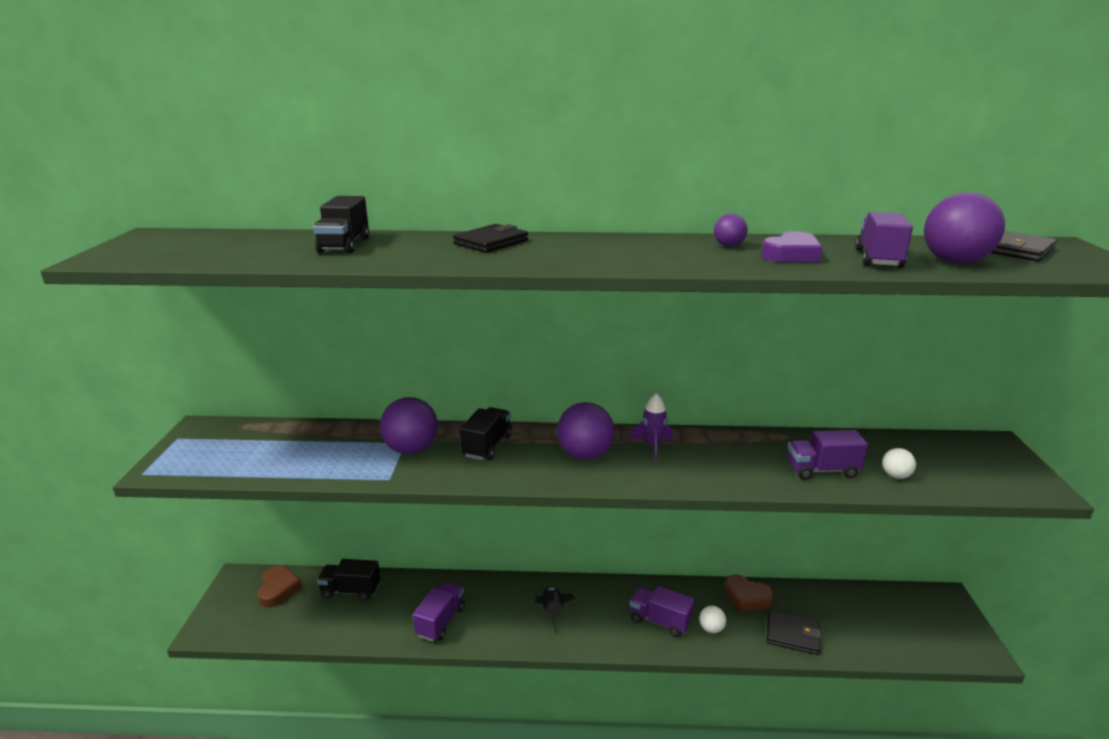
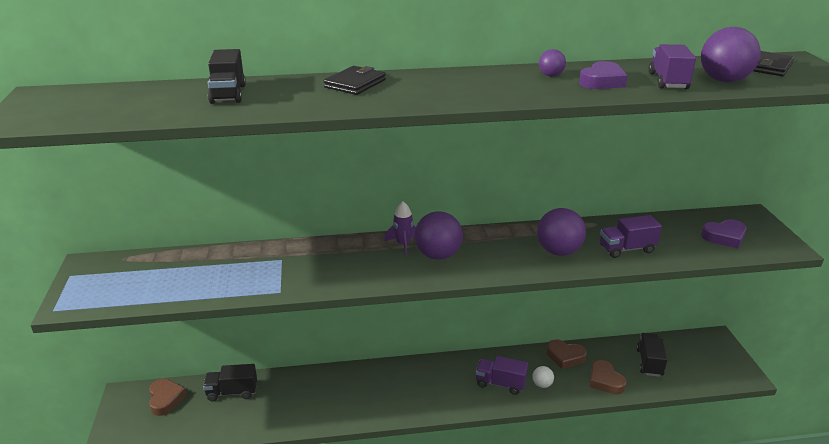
camera: 10 degrees left, 5 degrees up
purple ball [380,397,438,454] -> purple ball moved to [537,208,586,256]
purple truck [413,582,465,642] -> none
black truck [460,407,512,460] -> black truck moved to [637,333,667,377]
black rocket [534,586,575,633] -> none
purple rocket [630,393,673,460] -> purple rocket moved to [384,202,416,256]
black wallet [766,610,822,655] -> brown heart [589,360,627,395]
white ball [882,448,916,479] -> none
none -> purple heart [701,219,747,249]

